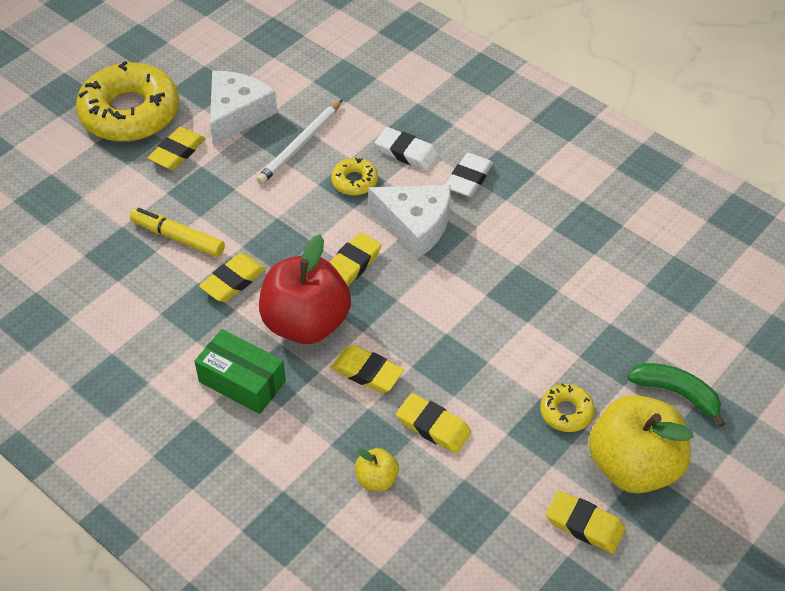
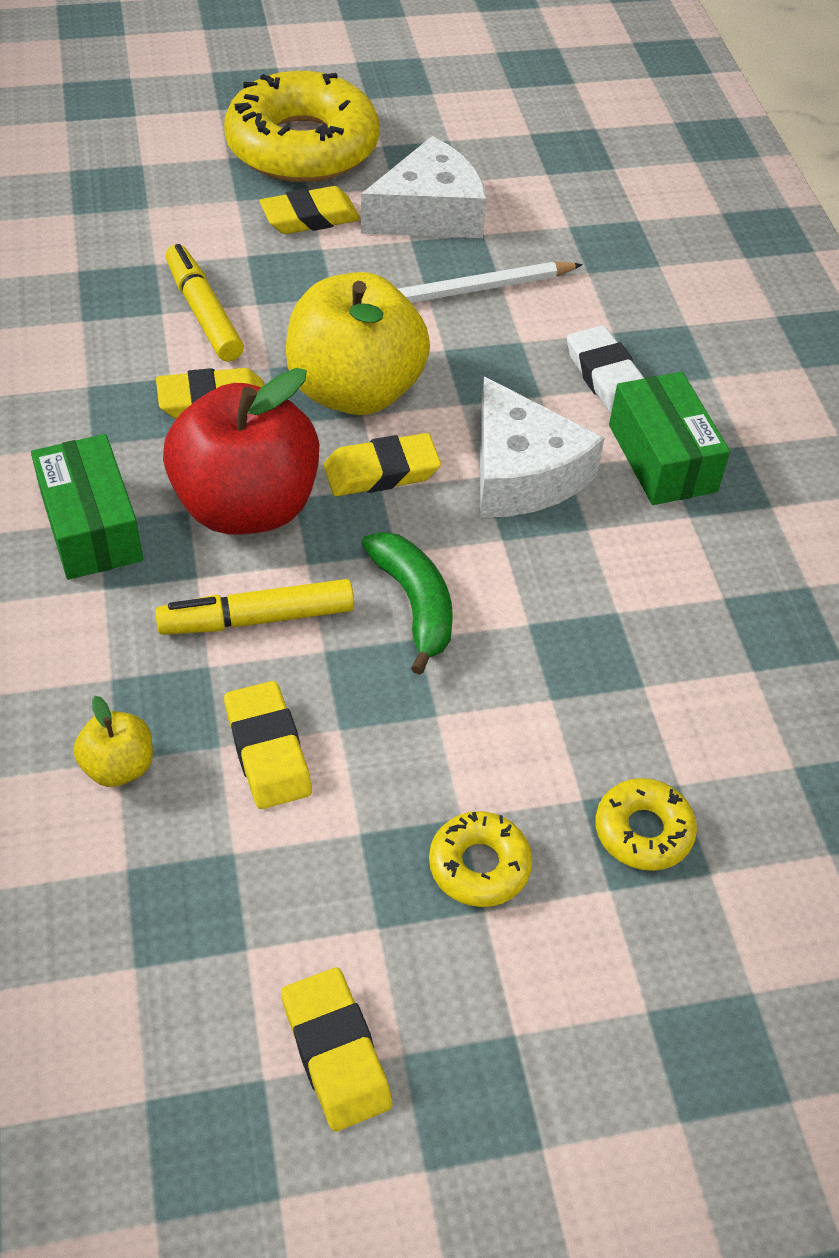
camera: 35 degrees right, 0 degrees up
yellow donut [331,158,378,195] -> yellow donut moved to [595,778,697,871]
yellow eraser [331,345,404,393] -> yellow marker [155,579,354,635]
white eraser [446,153,493,197] -> green box [609,372,730,505]
yellow apple [589,395,693,494] -> yellow apple moved to [286,272,430,415]
green banana [627,363,725,427] -> green banana moved to [361,532,453,675]

